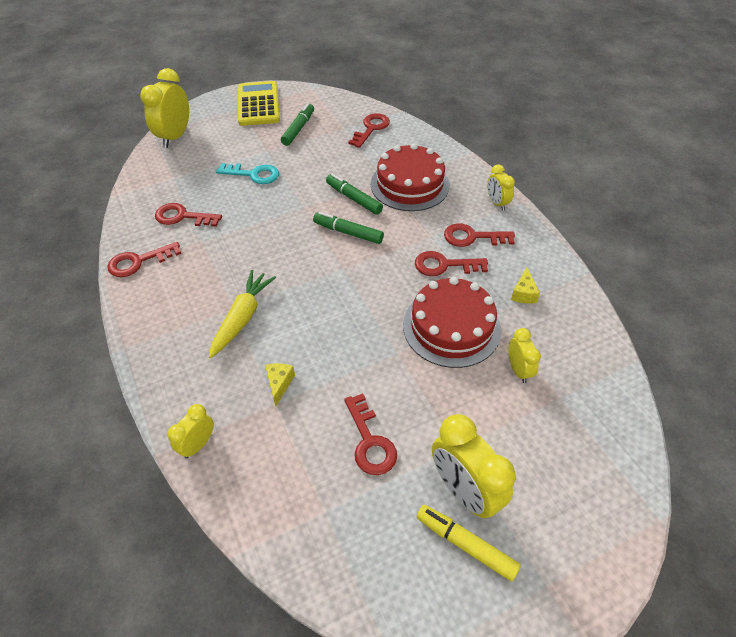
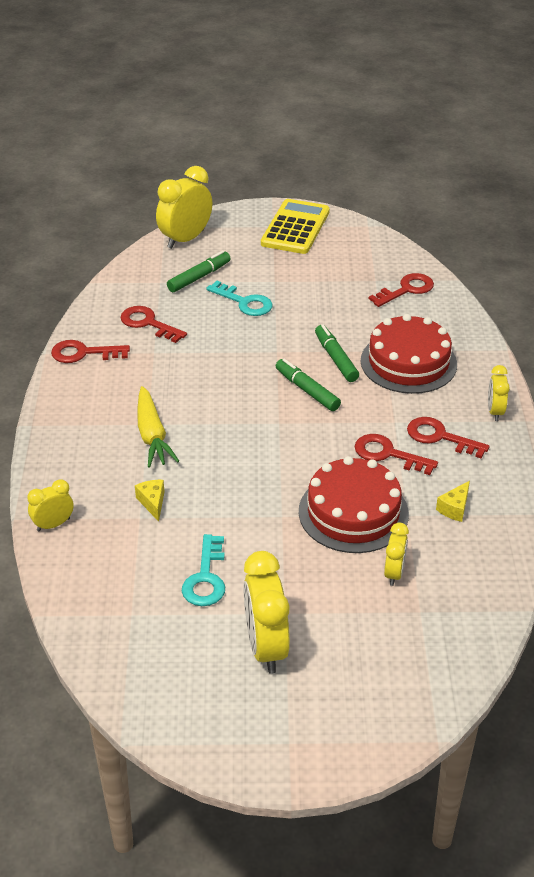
camera: 25 degrees right, 10 degrees down
yellow carrot [209,270,276,358] -> yellow carrot turned 120 degrees clockwise [137,386,179,468]
yellow cheese [265,363,295,407] -> yellow cheese turned 45 degrees counterclockwise [135,480,164,522]
green marker [281,103,314,146] -> green marker moved to [167,251,231,292]
red key [344,393,397,475] -> turquoise key [182,534,225,606]
yellow marker [416,505,521,582] -> none

